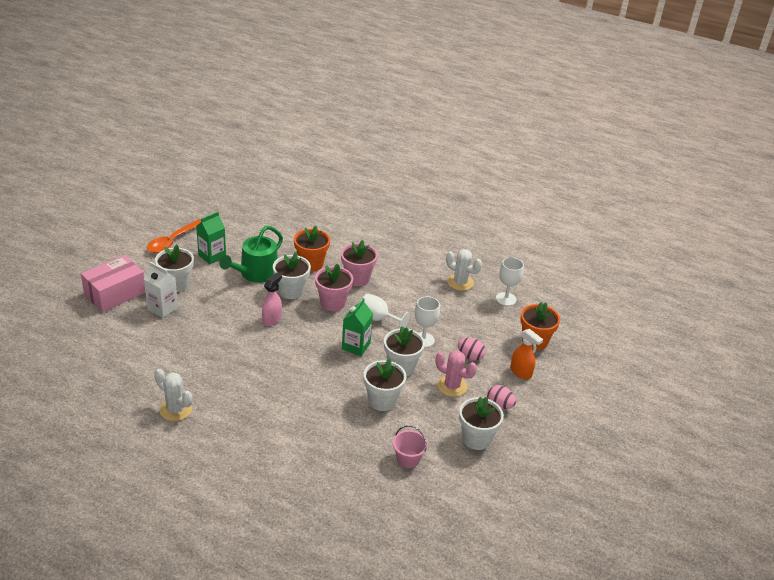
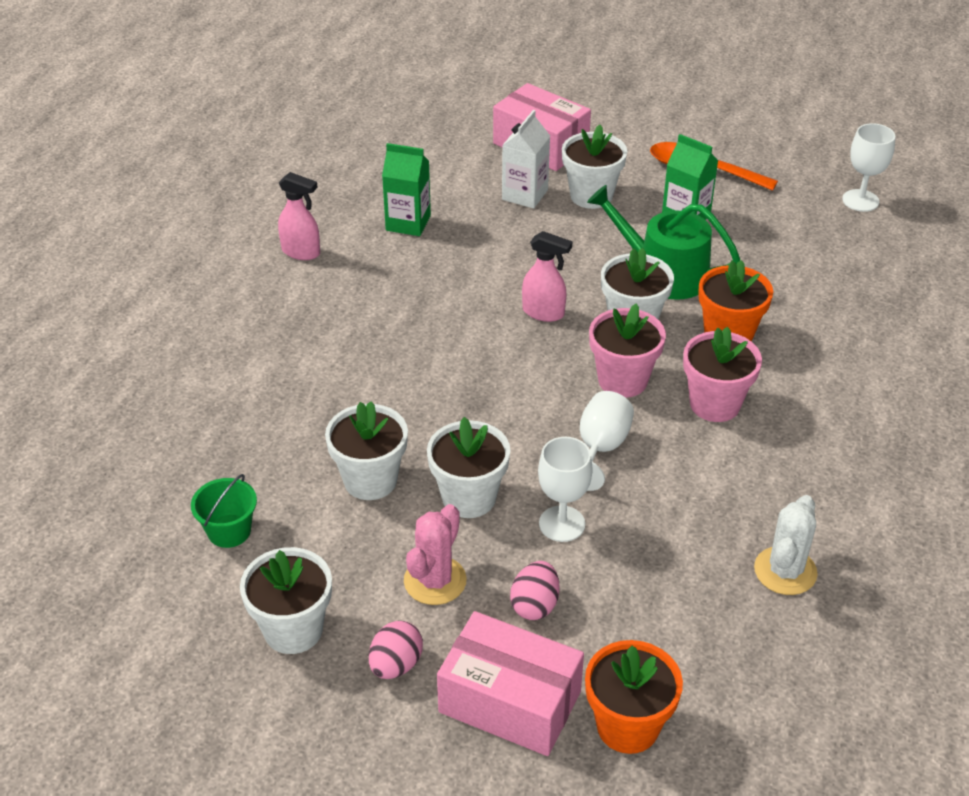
camera: 85 degrees right, 5 degrees up
white cactus [155,369,193,421] -> pink spray bottle [278,172,320,260]
green carton [342,298,373,356] -> green carton moved to [382,143,431,236]
pink bucket [393,425,428,468] -> green bucket [191,474,257,548]
white goblet [496,257,524,306] -> white goblet moved to [842,123,895,212]
orange spray bottle [510,329,543,379] -> pink box [437,611,584,756]

